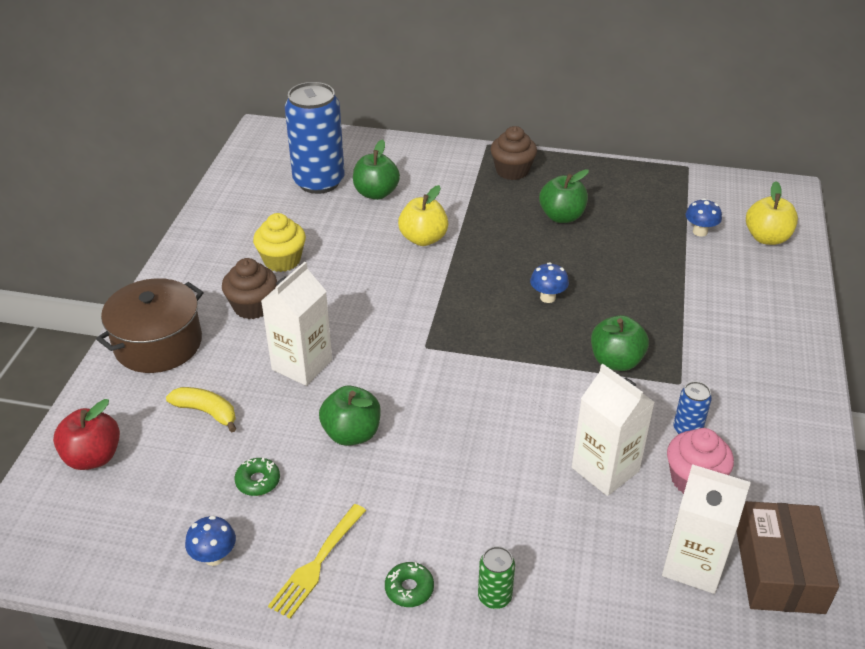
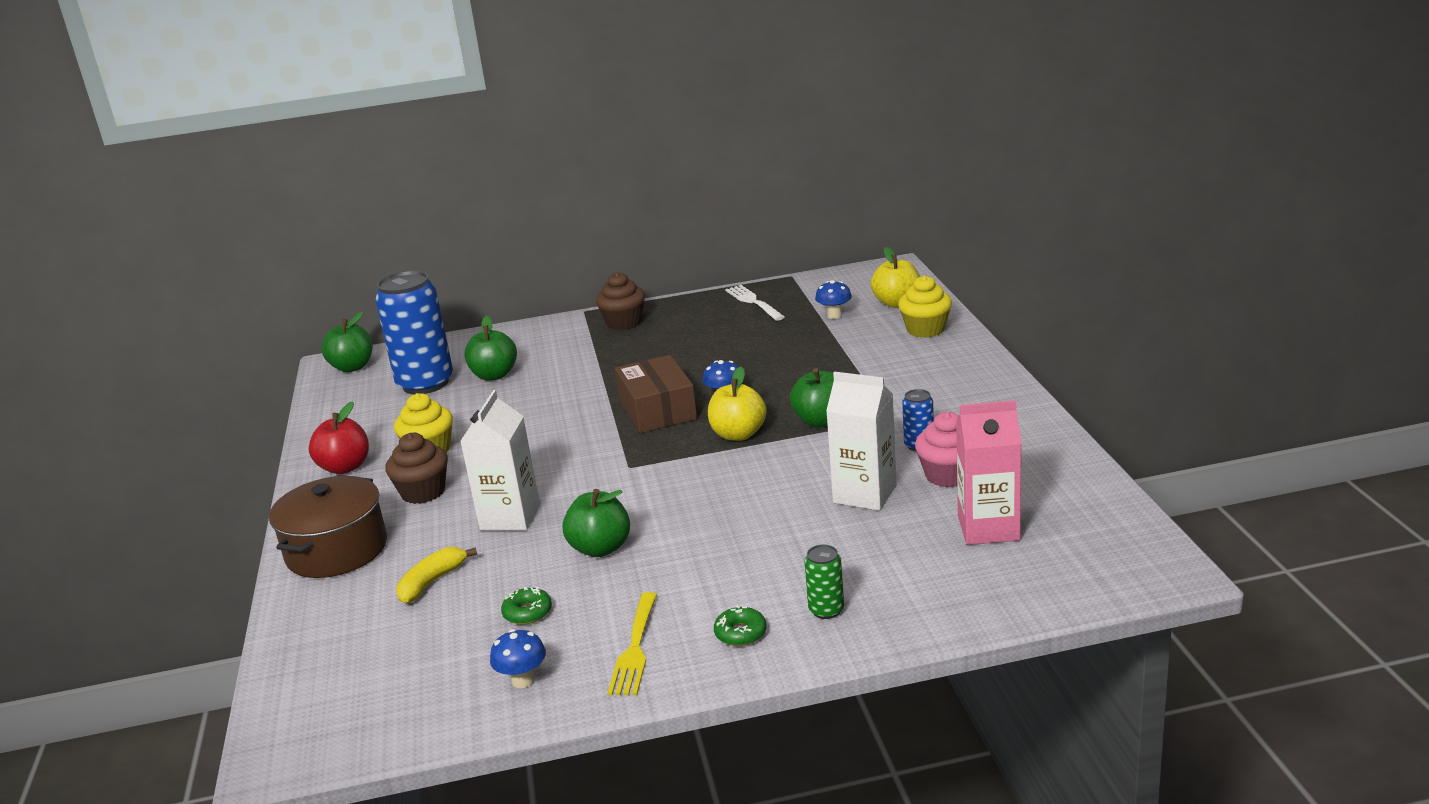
camera: 20 degrees left, 15 degrees down
red apple [53,399,120,470] -> red apple moved to [309,401,369,474]
yellow banana [166,387,236,432] -> yellow banana turned 60 degrees counterclockwise [396,547,477,604]
yellow apple [398,185,448,246] -> yellow apple moved to [708,367,766,441]
green apple [539,169,589,223] -> green apple moved to [321,311,373,372]
white carton [662,464,751,594] -> pink carton [956,400,1022,545]
brown box [737,501,839,614] -> brown box moved to [615,355,697,433]
none -> white fork [725,285,785,321]
none -> yellow cupcake [898,275,952,338]

